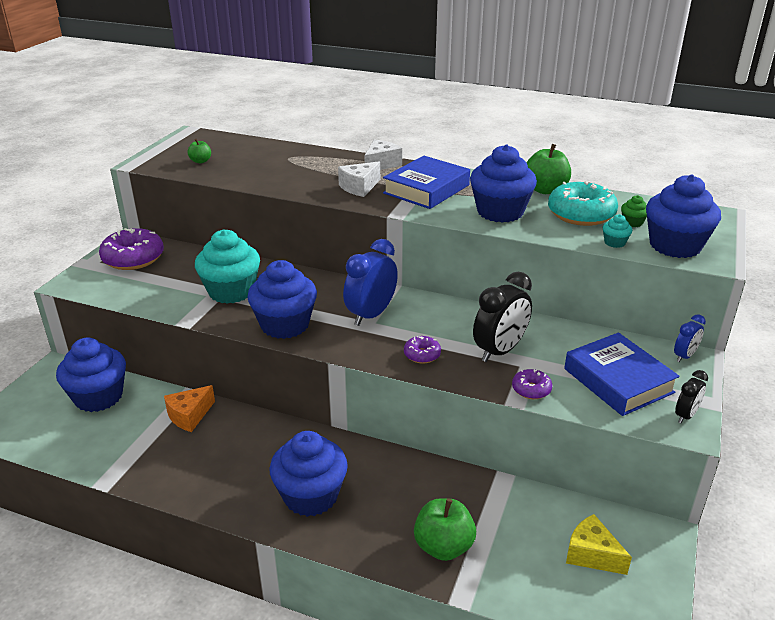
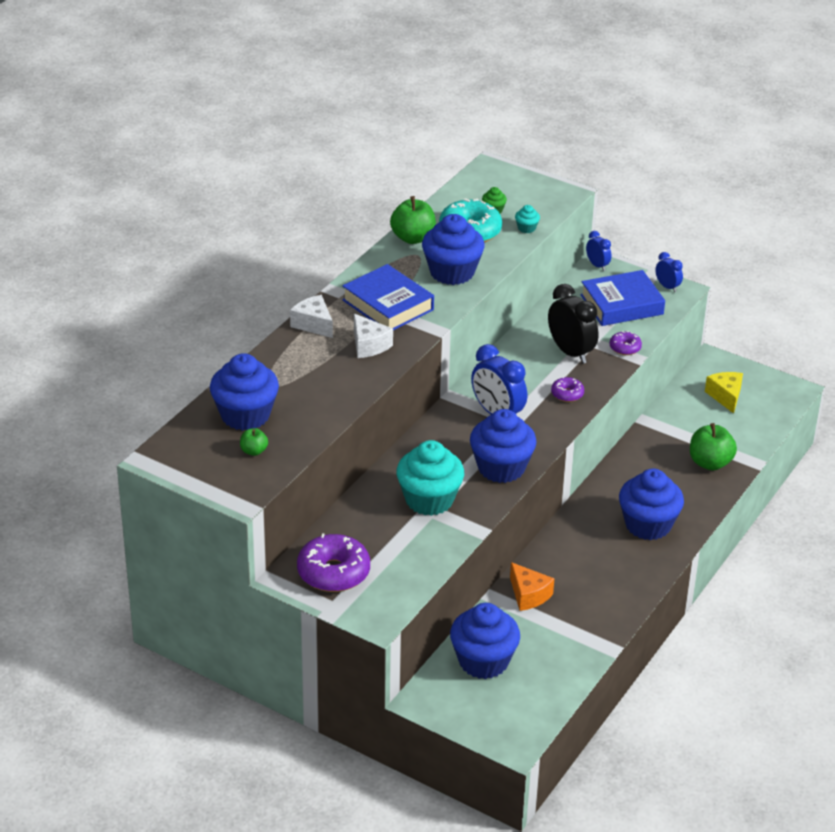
camera: 80 degrees left, 5 degrees up
yellow cheese [566,514,632,575] -> yellow cheese turned 120 degrees clockwise [705,372,743,414]
blue cupcake [646,174,721,258] -> blue cupcake moved to [210,353,279,431]
black clock [675,370,708,423] -> blue clock [655,252,683,292]

